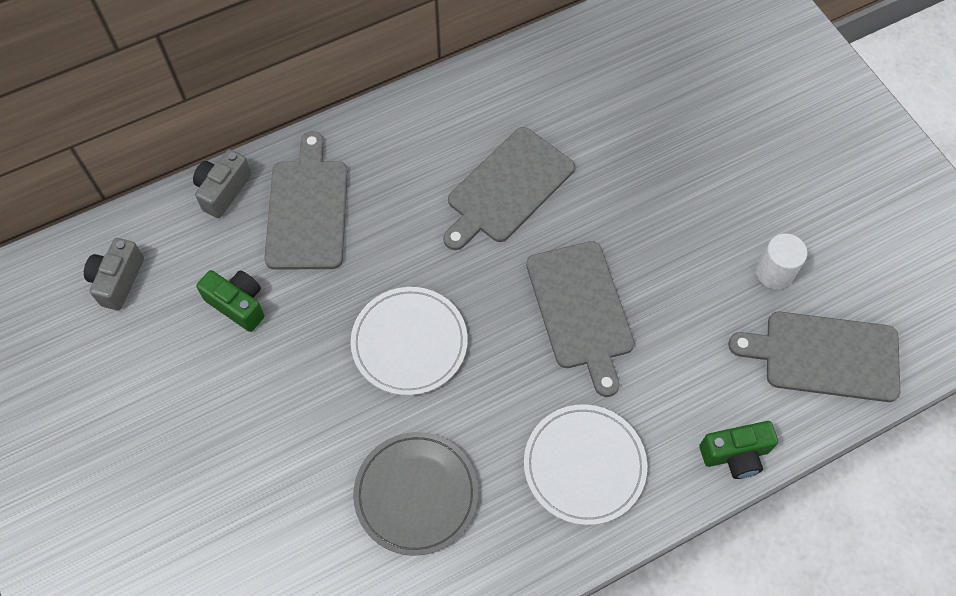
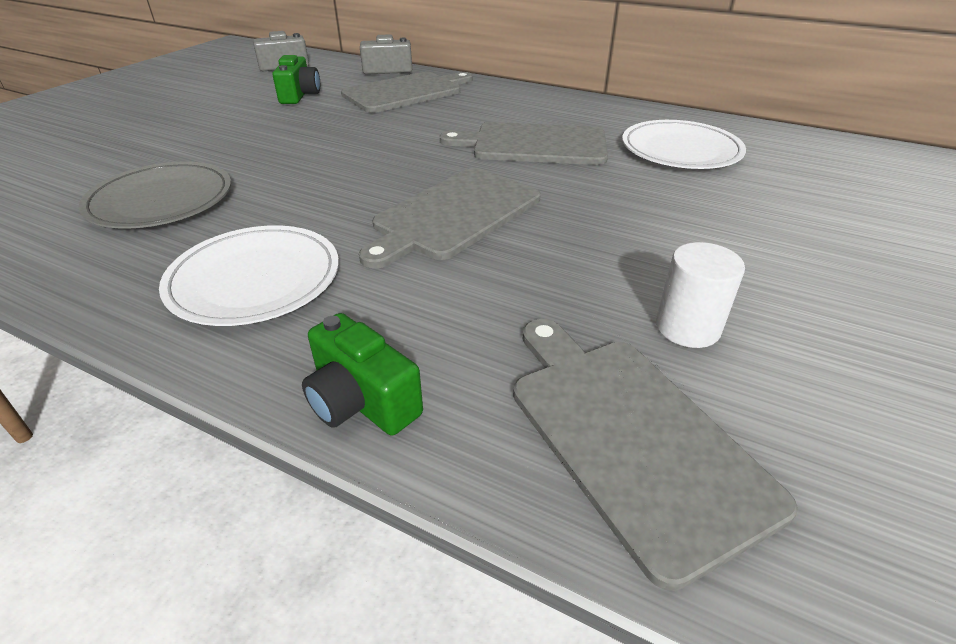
camera: 55 degrees right, 25 degrees down
white plate [351,287,468,395] -> white plate moved to [622,120,746,169]

